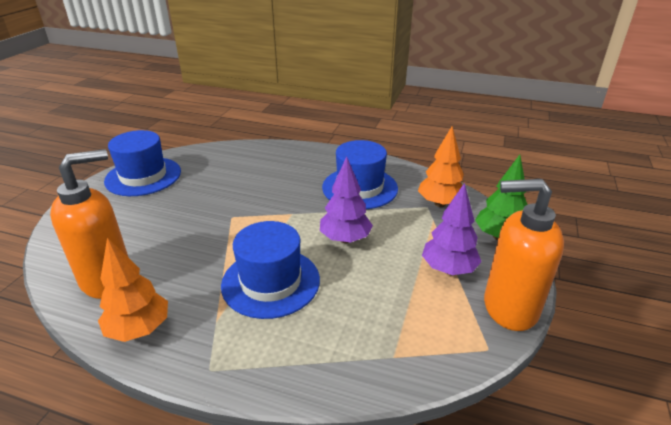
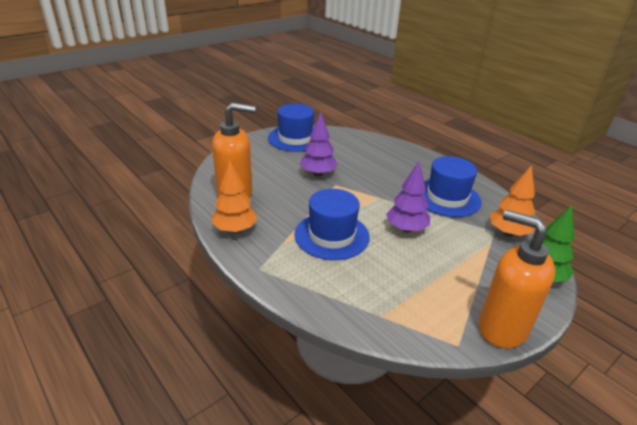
camera: 30 degrees right, 0 degrees up
purple tree [422,183,482,275] -> purple tree moved to [300,112,338,176]

